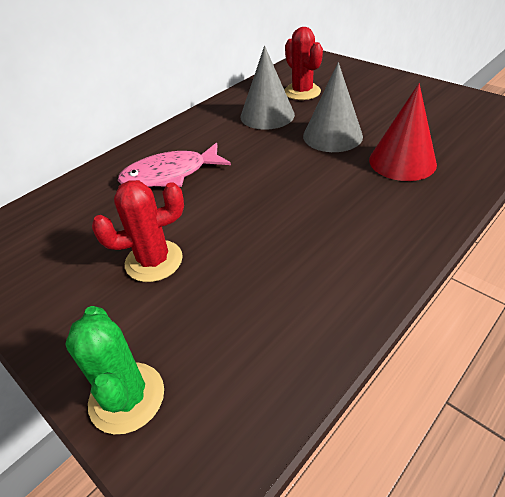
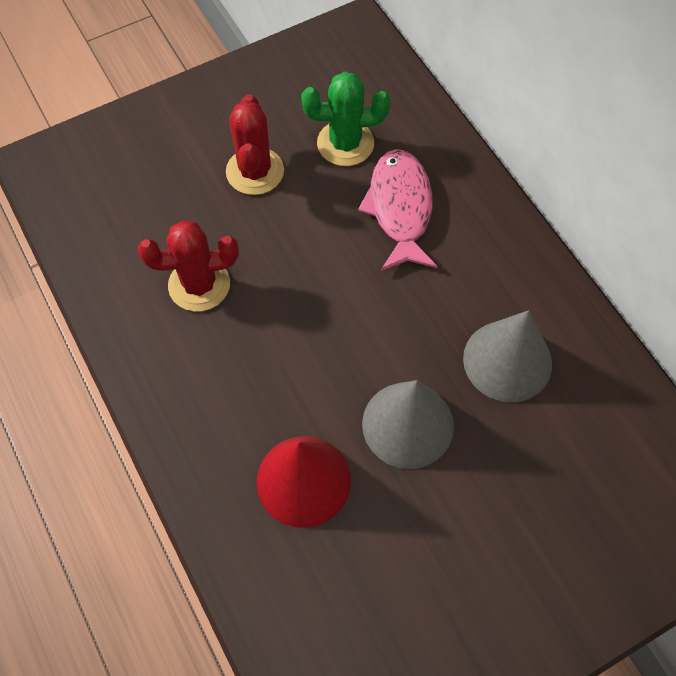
camera: 105 degrees right, 20 degrees up
green cactus [65,306,164,434] -> green cactus moved to [301,72,390,166]
red cactus [284,27,323,100] -> red cactus moved to [138,220,239,312]

